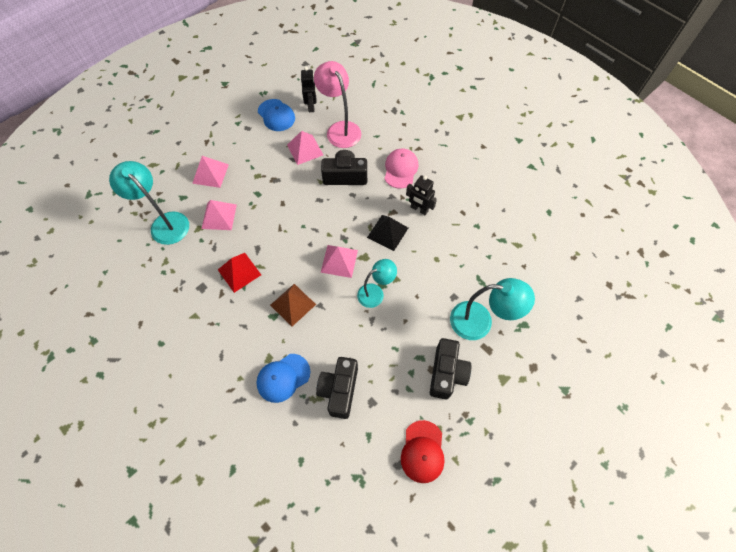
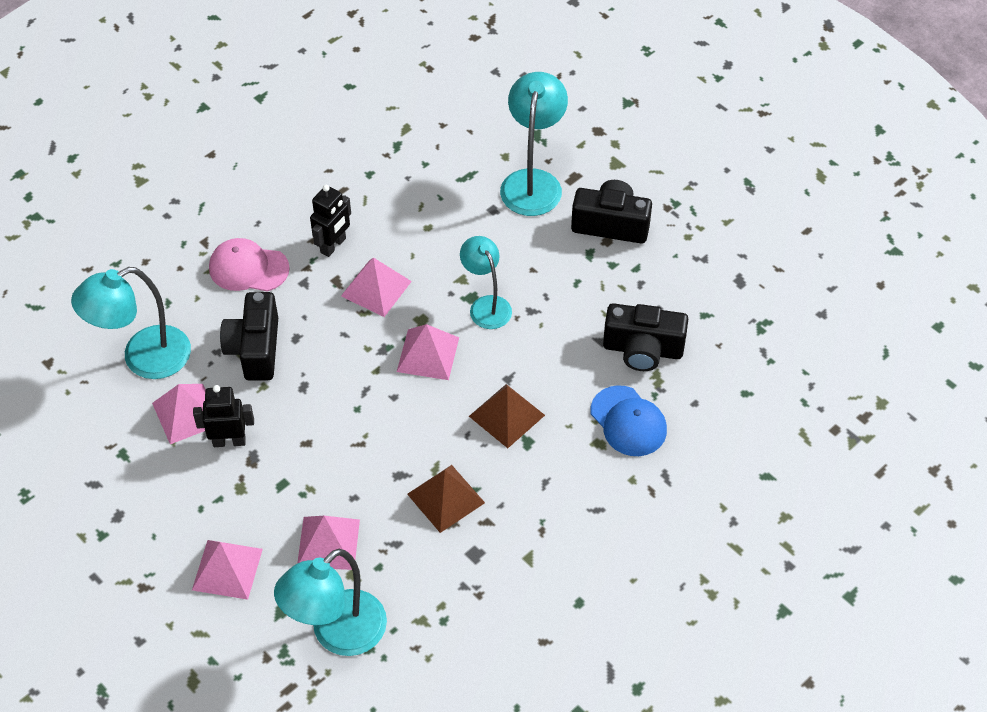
camera: 90 degrees left, 10 degrees down
red pyramid [218,253,261,293] -> brown pyramid [407,465,485,533]
blue cap [258,99,295,131] -> none
black robot [301,67,317,112] -> black robot moved to [193,385,254,447]
pink lamp [314,61,361,148] -> turquoise lamp [71,267,191,379]
black pyramid [367,215,408,251] -> pink pyramid [341,258,412,317]
red cap [401,420,445,483] -> none

